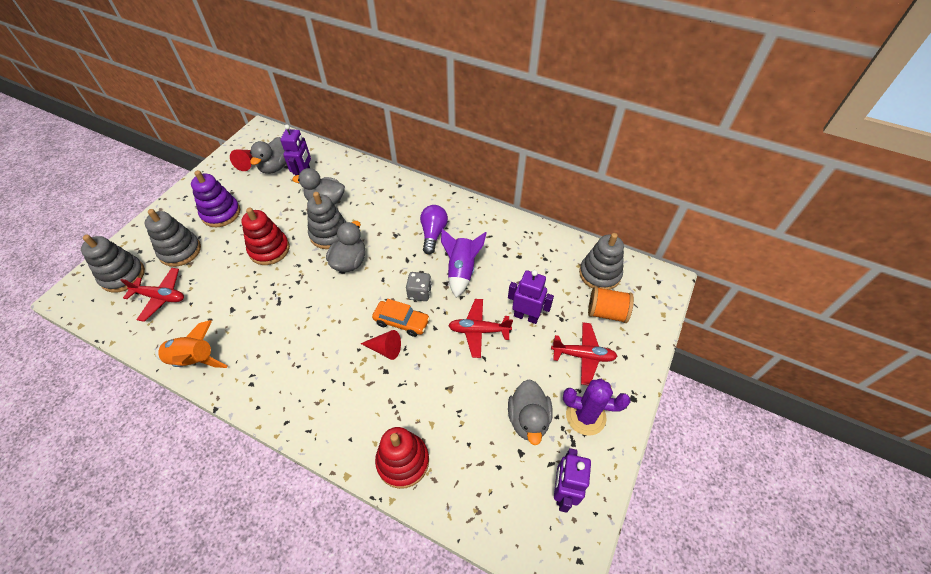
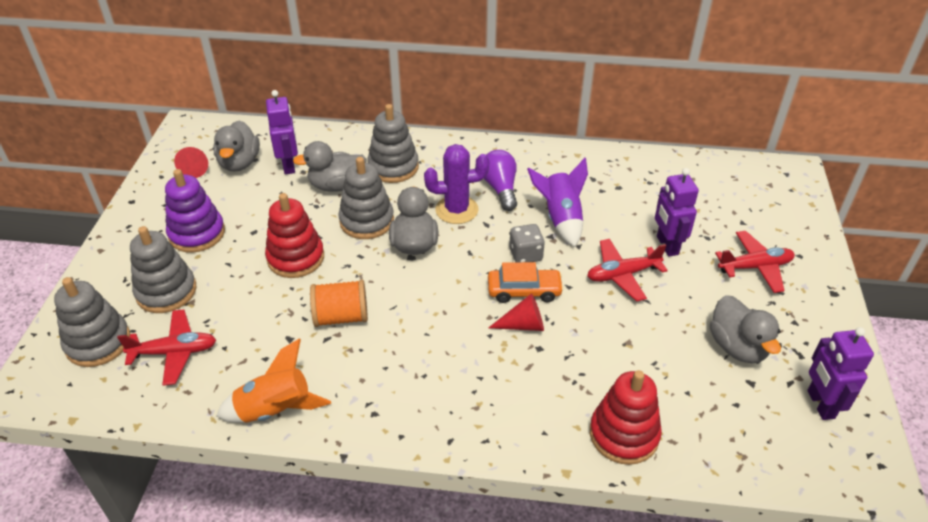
camera: 20 degrees left, 10 degrees down
purple robot [508,270,554,324] -> purple robot turned 105 degrees counterclockwise [655,168,699,256]
purple cactus [563,379,630,436] -> purple cactus moved to [424,144,489,224]
grey stacking toy [579,233,624,290] -> grey stacking toy moved to [367,104,419,183]
orange spool [588,286,634,323] -> orange spool moved to [310,280,368,327]

